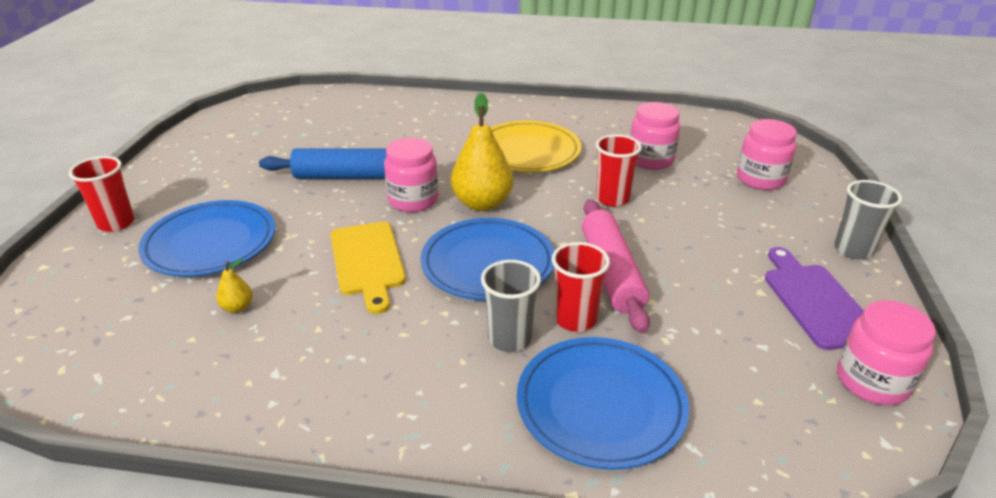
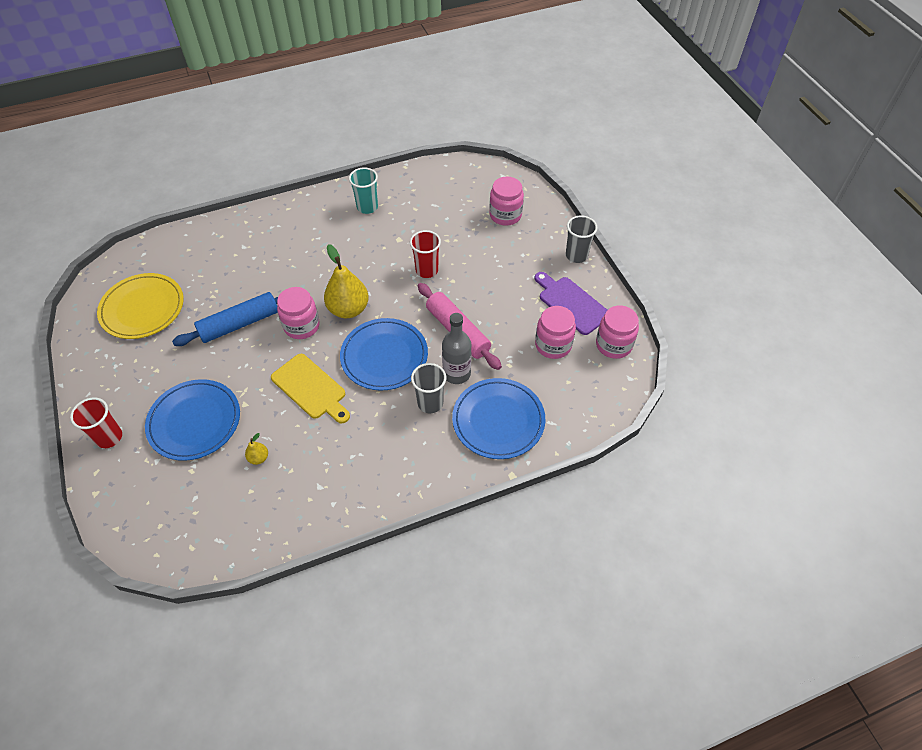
camera: 30 degrees left, 20 degrees up
yellow plate [490,121,582,172] -> yellow plate moved to [97,273,184,339]
red cup [552,242,610,332] -> grey bottle [442,313,472,384]
pink jar [630,102,680,170] -> pink jar moved to [535,306,576,359]
none -> turquoise cup [349,167,378,214]

